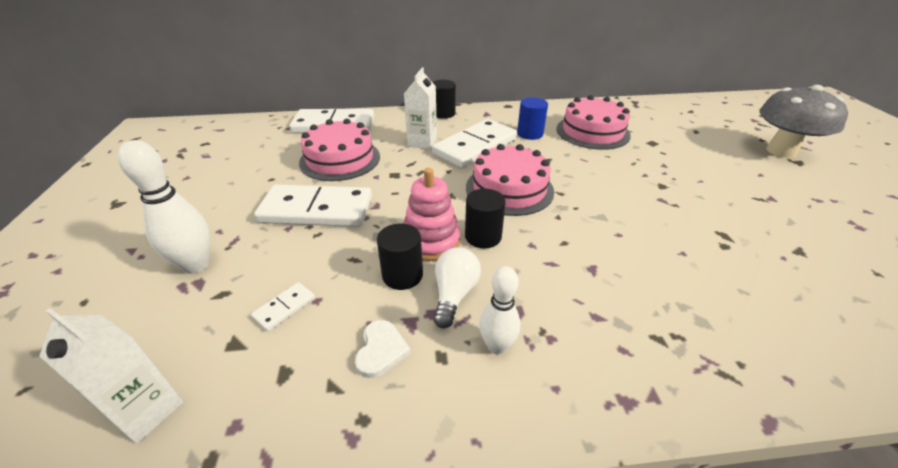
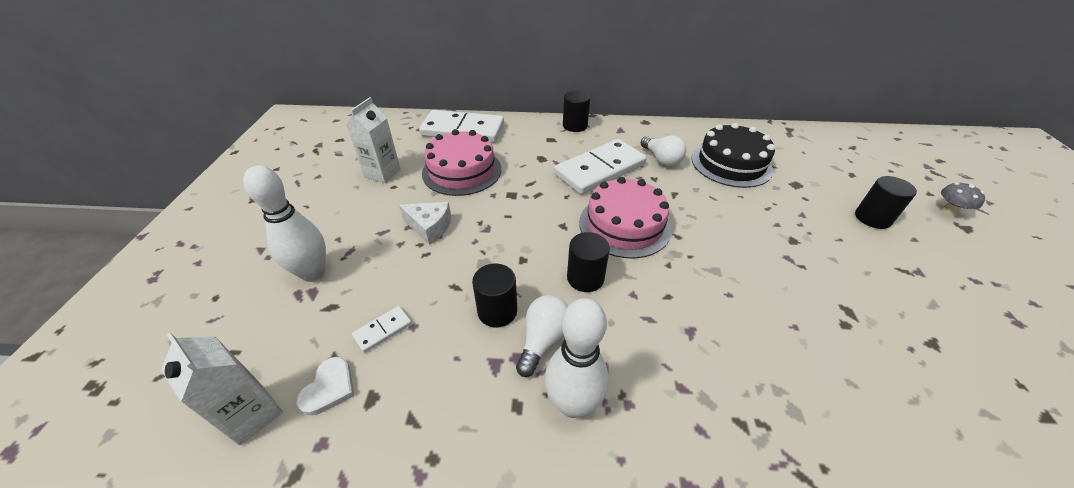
camera: 10 degrees right, 5 degrees up
white domino [254,184,372,227] -> white cheese [399,202,451,245]
white heart [355,320,411,378] -> white heart moved to [296,357,354,416]
white carton [404,67,437,149] -> white carton moved to [346,97,401,183]
pink stacking toy [404,168,460,261] -> none
white bowling pin [479,266,520,354] -> white bowling pin [544,298,609,418], size x1.53
blue cylinder [517,97,548,140] -> white light bulb [641,135,686,166]
pink cake [556,95,631,150] -> black cake [692,123,775,188]
grey mushroom [759,85,848,158] -> grey mushroom [941,183,985,216], size x0.43
none -> black cylinder [855,176,917,229]

